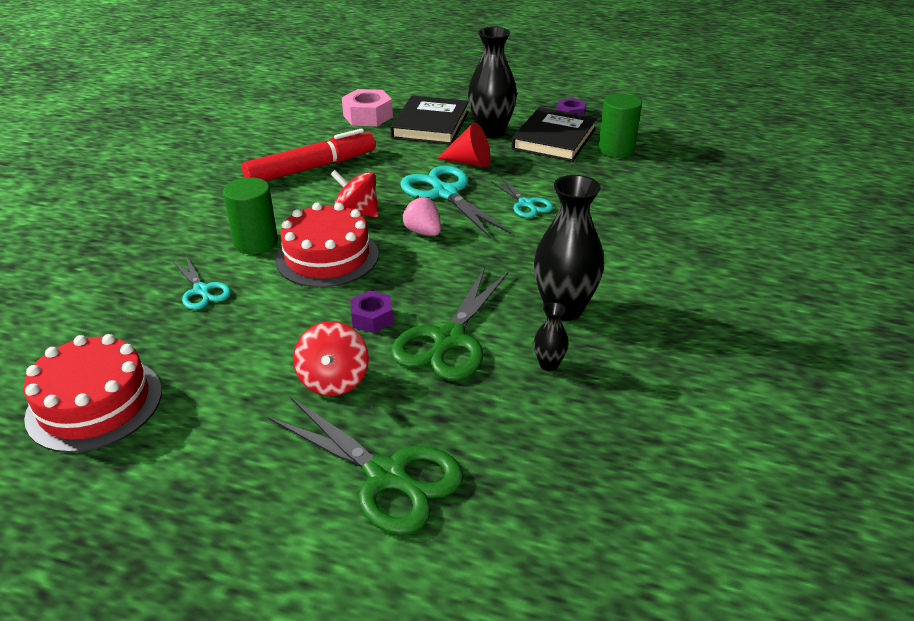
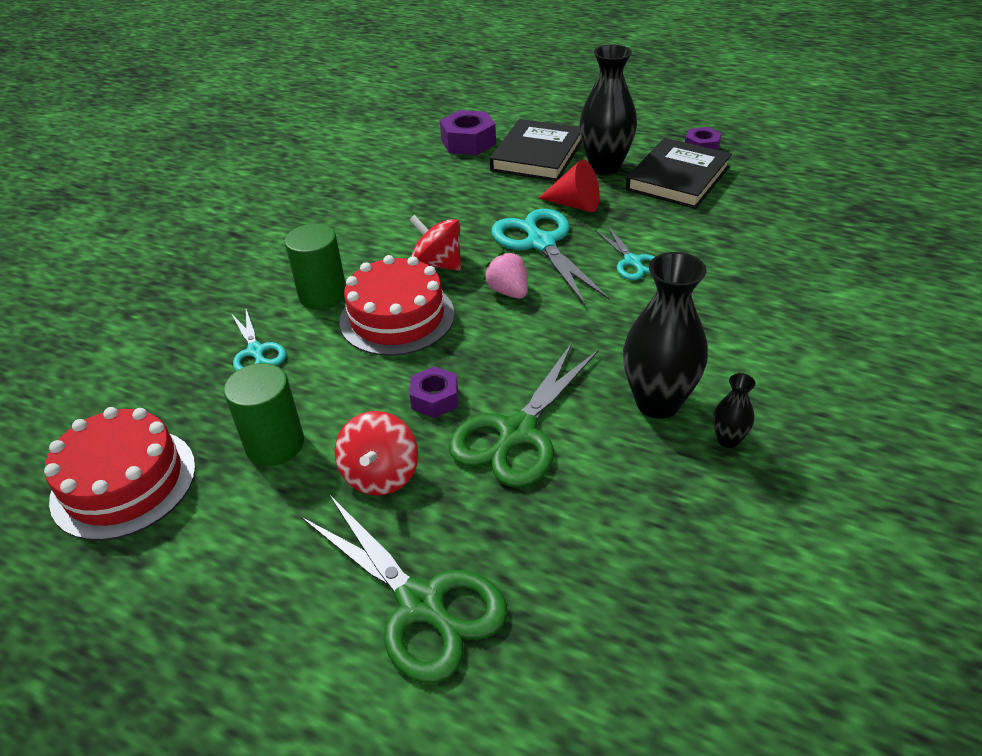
camera: 10 degrees right, 5 degrees up
red marker [242,128,376,181] -> none
pink nut [342,89,393,126] -> purple nut [440,110,496,155]
black vase [534,302,569,371] -> black vase moved to [713,373,756,448]
green cylinder [598,94,642,158] -> green cylinder moved to [224,363,304,466]

